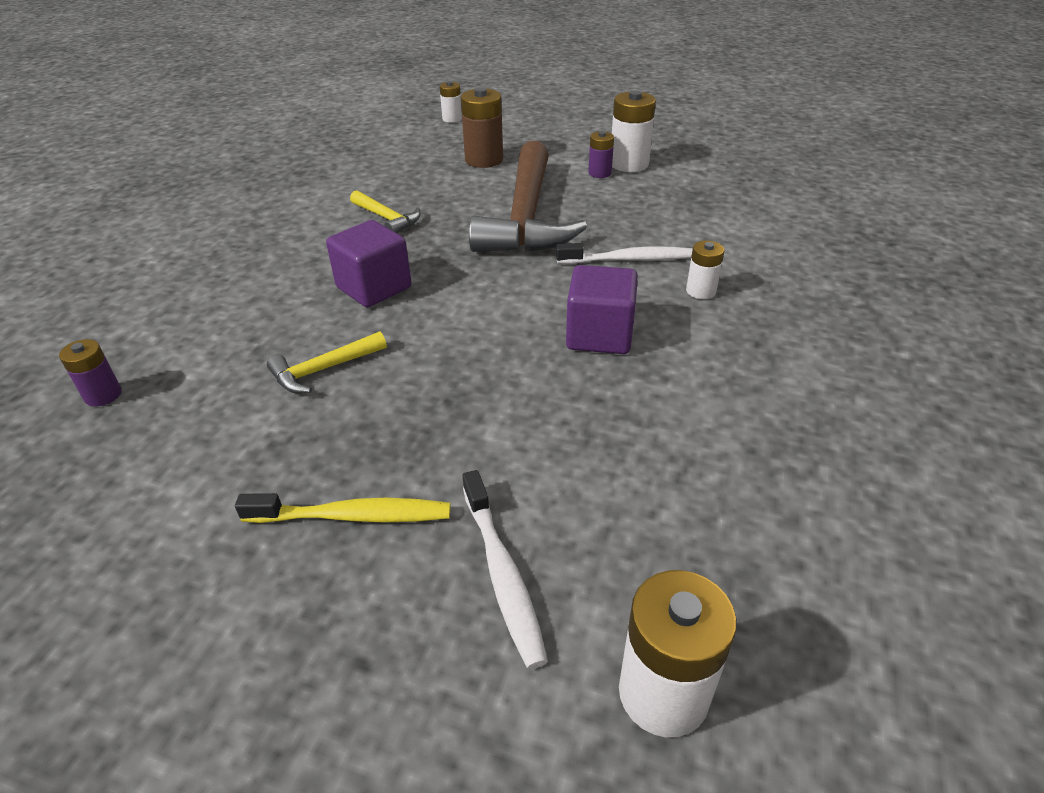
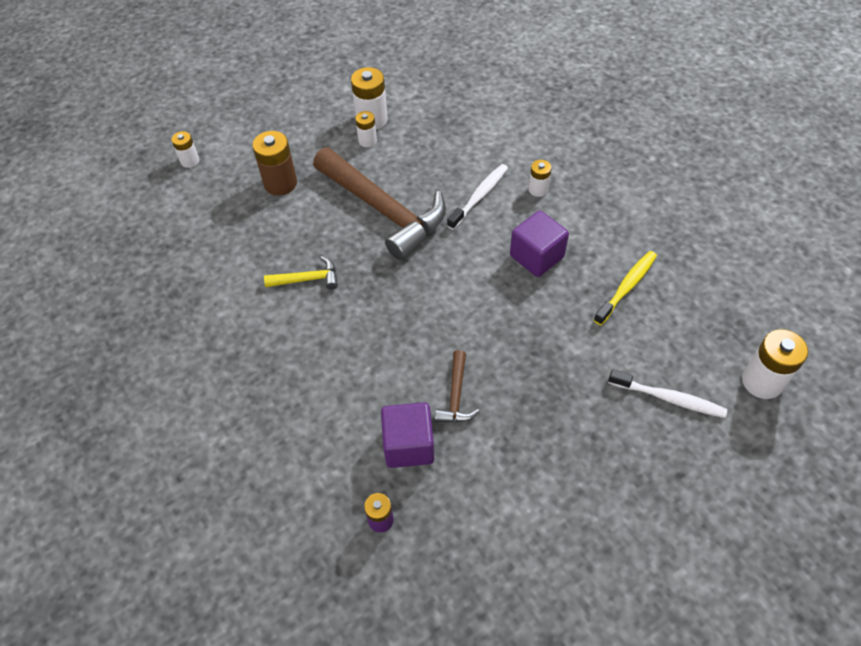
camera: 50 degrees left, 15 degrees up
yellow toothbrush [235,493,450,523] -> yellow toothbrush moved to [594,251,657,325]
yellow hammer [267,332,387,393] -> brown hammer [435,350,480,423]
purple cube [326,220,411,307] -> purple cube moved to [381,402,434,468]
purple battery [588,131,614,178] -> white battery [355,111,377,147]

